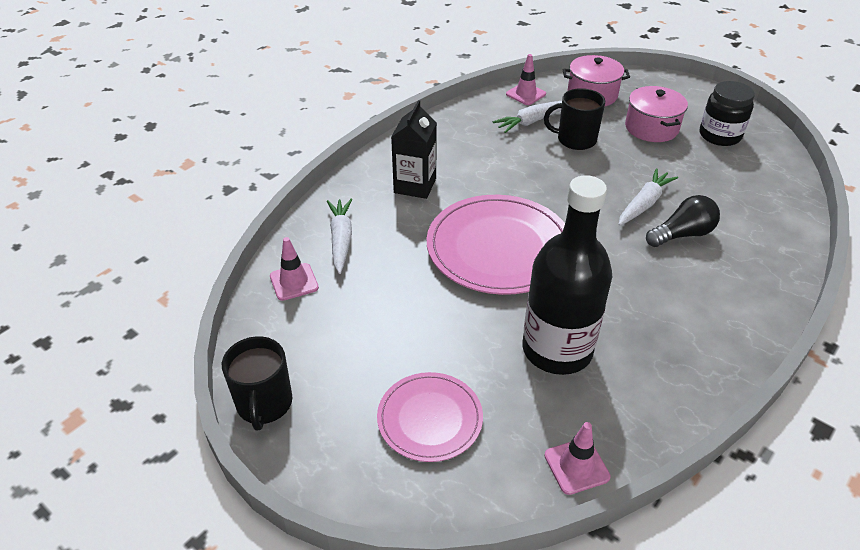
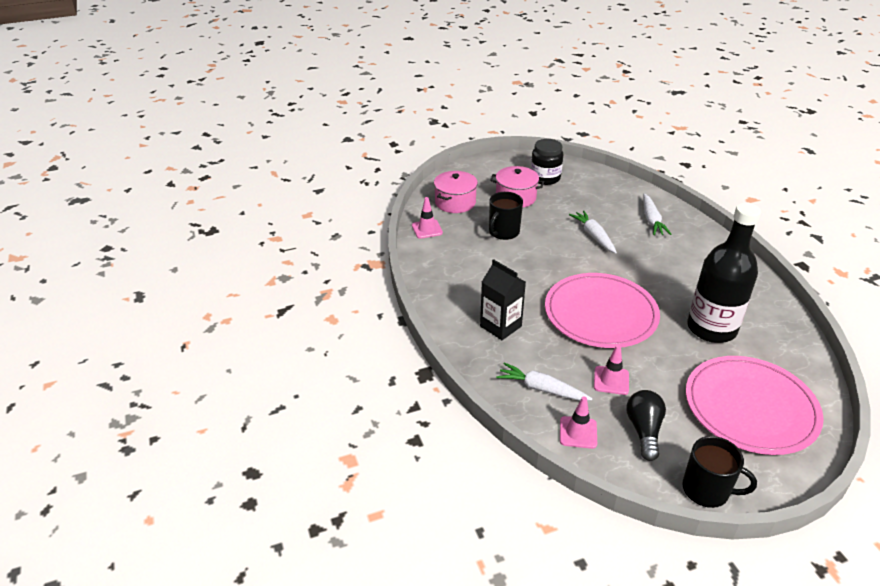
camera: 60 degrees left, 5 degrees down
pink plate [377,372,483,462] -> pink plate [686,356,824,455], size x1.72
white carrot [493,101,562,133] -> white carrot moved to [643,194,671,235]
pink traffic cone [544,422,611,495] -> pink traffic cone moved to [594,345,629,395]
black light bulb [646,195,720,247] -> black light bulb moved to [626,390,666,461]

